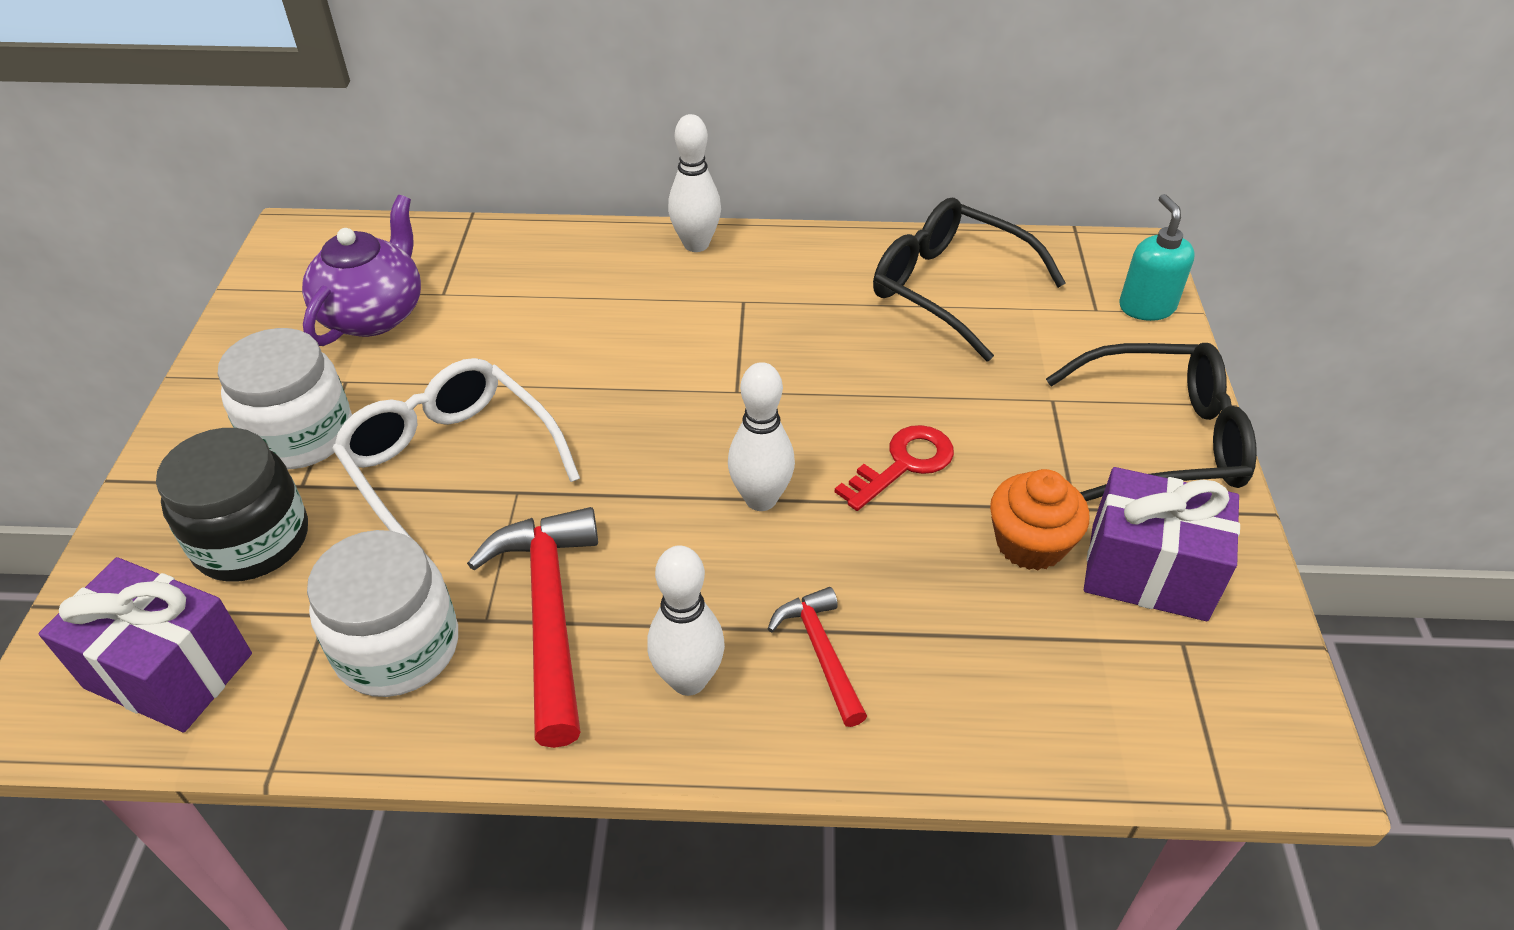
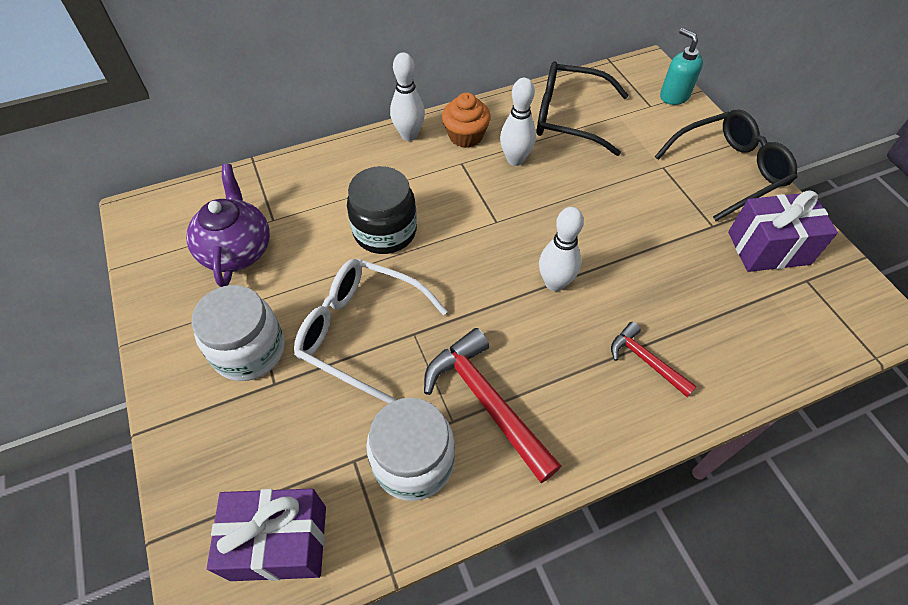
camera: 25 degrees left, 10 degrees up
black jar [156,428,308,582] -> black jar moved to [347,166,417,254]
white bowling pin [647,545,725,696] -> white bowling pin moved to [500,78,536,166]
red key [835,425,954,511] -> none
orange cupcake [990,469,1089,570] -> orange cupcake moved to [442,93,491,148]

